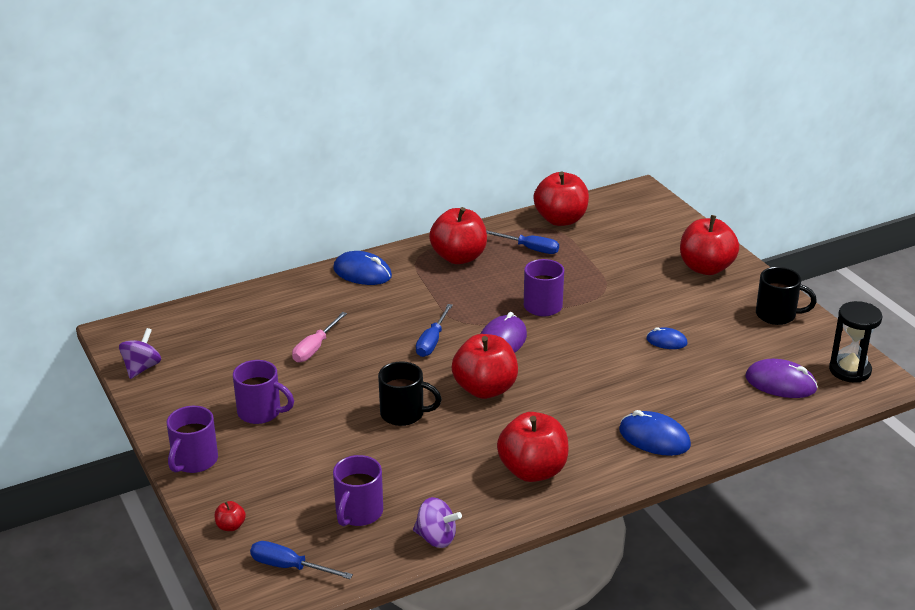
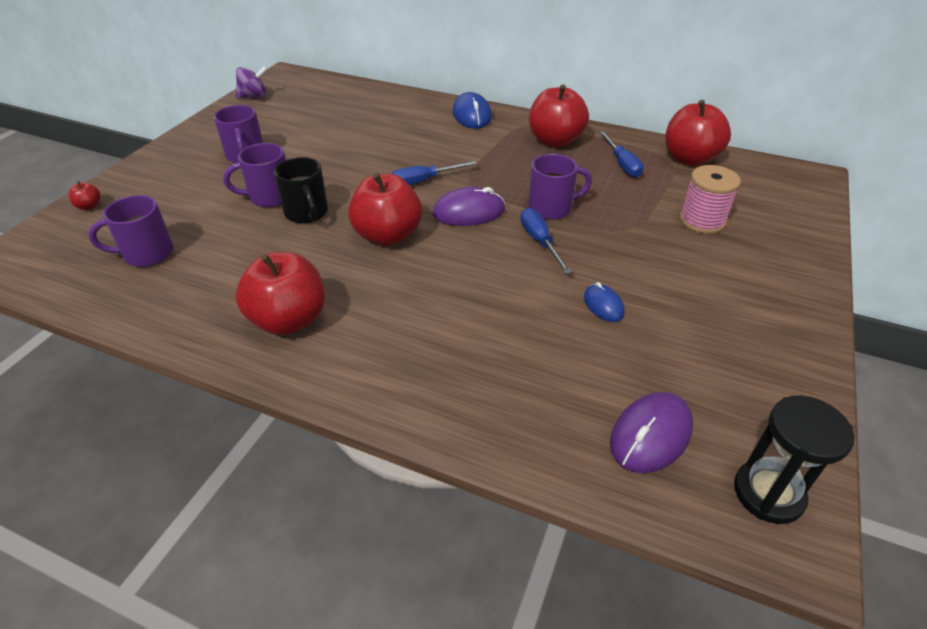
camera: 50 degrees right, 10 degrees up
purple mug [167,406,218,473] -> purple mug moved to [223,143,286,207]
blue screwdriver [250,541,353,579] -> blue screwdriver moved to [520,208,572,274]
pink screwdriver [292,312,347,362] -> none
purple spinning top [413,497,462,548] -> none
blue mouse [619,410,691,456] -> none
red apple [680,215,739,275] -> none
purple mouse [745,359,818,398] -> purple mouse turned 60 degrees clockwise [610,392,693,473]
black mug [756,267,817,325] -> none
none -> pink spool [679,165,741,234]

